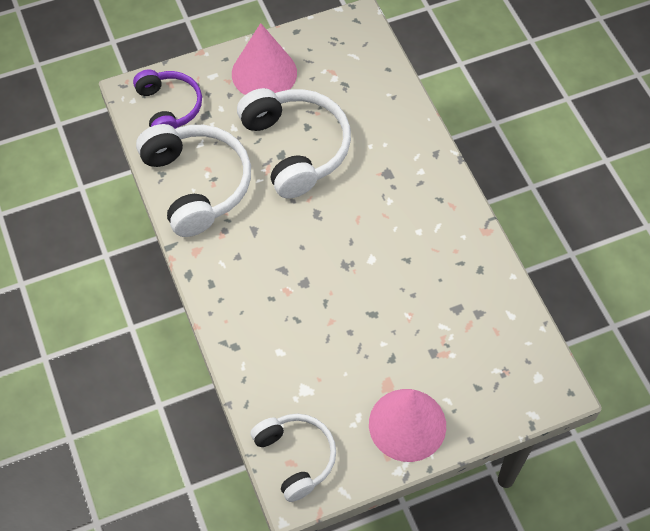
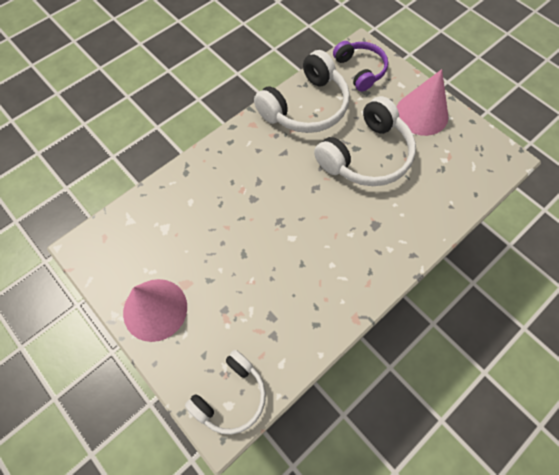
camera: 70 degrees right, 5 degrees up
purple headphones [133,70,202,129] -> purple headphones turned 75 degrees counterclockwise [333,41,388,92]
white headphones [250,414,336,502] -> white headphones moved to [185,350,266,435]

